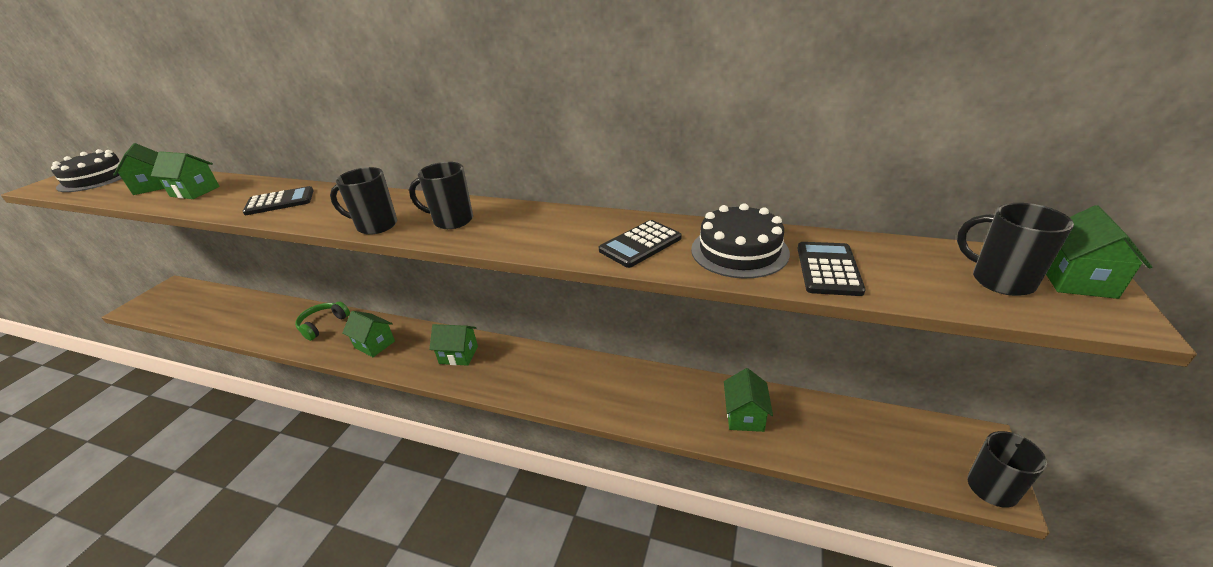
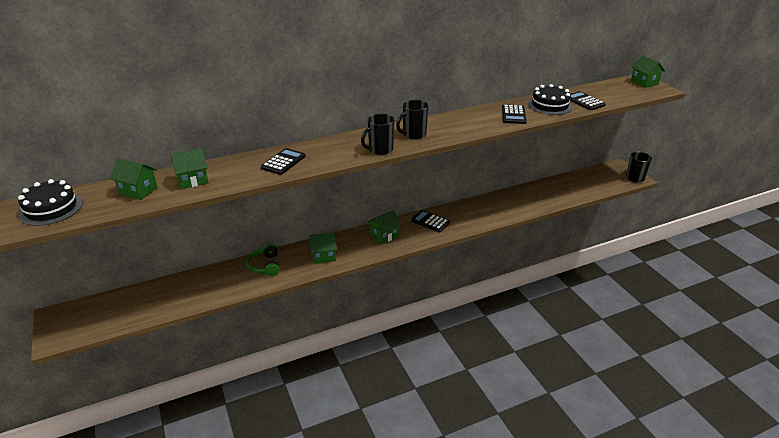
camera: 45 degrees left, 0 degrees up
green house [724,368,773,432] -> none
black mug [957,203,1074,296] -> none
none -> black calculator [411,210,450,233]

